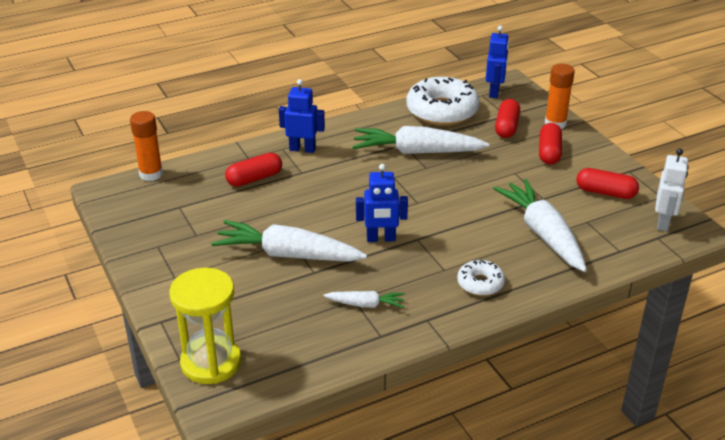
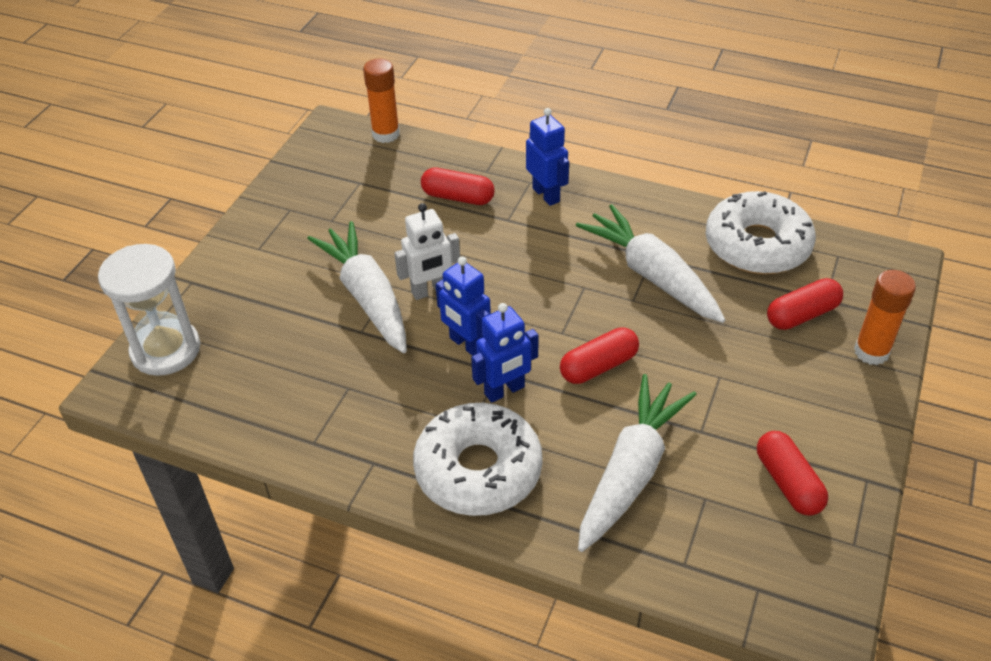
camera: 50 degrees right, 10 degrees up
yellow hourglass [169,268,241,384] -> white hourglass [98,244,200,376]
white carrot [324,291,405,308] -> none
white donut [457,260,505,296] -> white donut [413,403,543,516], size x1.94
blue robot [486,26,509,98] -> blue robot moved to [471,303,539,403]
red capsule [539,123,562,164] -> red capsule moved to [560,327,639,384]
white robot [655,148,689,231] -> white robot moved to [394,203,460,300]

